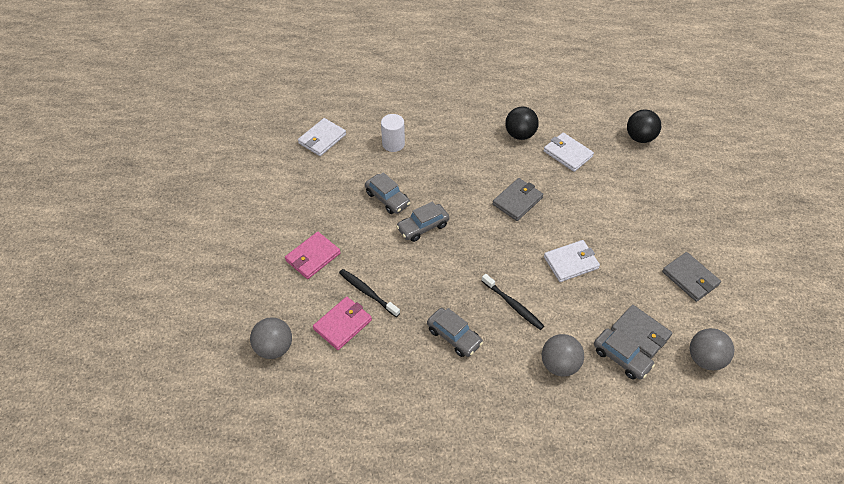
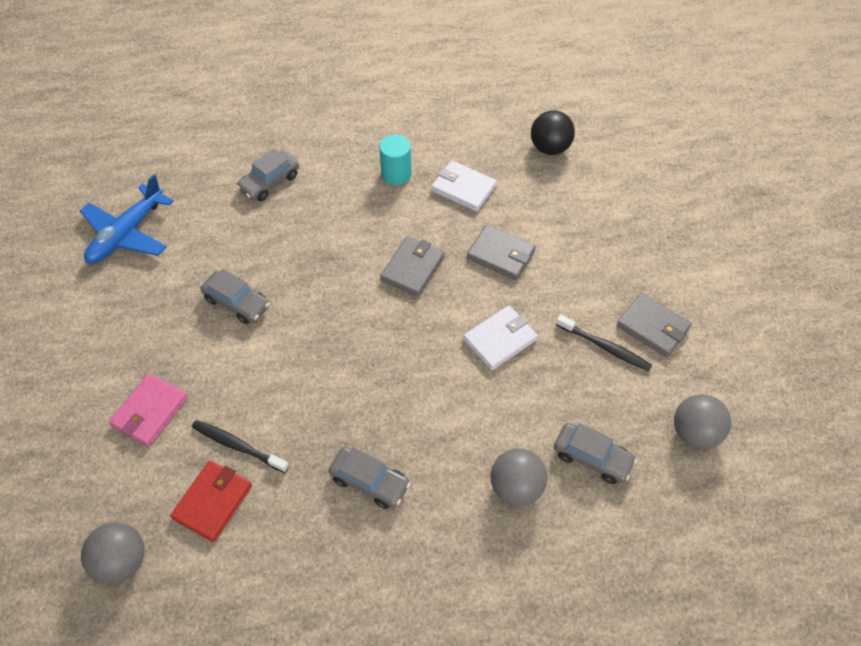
camera: 15 degrees left, 5 degrees up
white wallet [298,118,346,156] -> blue plane [80,174,173,264]
pink wallet [313,297,372,350] -> red wallet [170,460,252,542]
white cylinder [381,114,405,152] -> none
grey car [396,202,450,242] -> grey car moved to [236,148,299,201]
black toothbrush [482,274,544,330] -> black toothbrush moved to [556,314,652,371]
black ball [505,106,539,140] -> turquoise cylinder [379,134,411,185]
grey wallet [611,305,672,359] -> grey wallet moved to [467,225,536,280]

